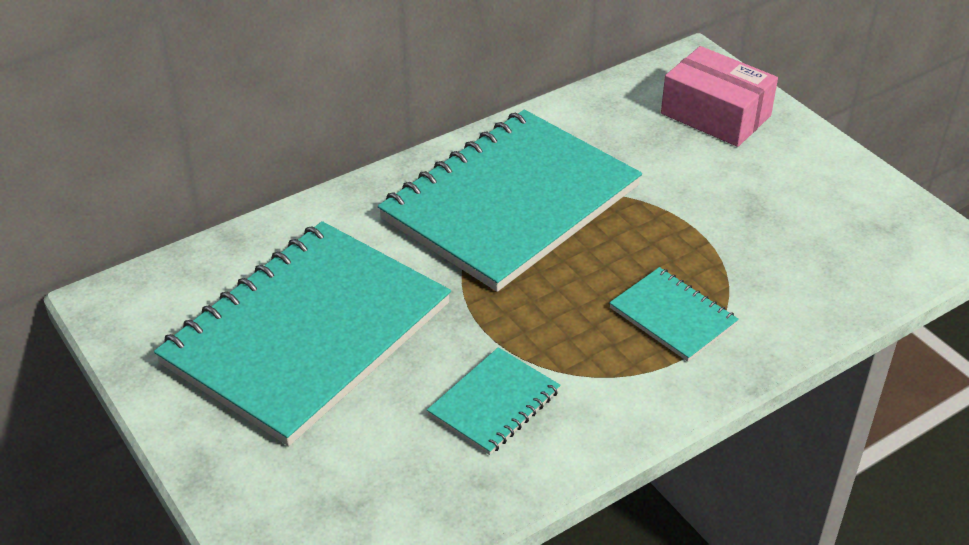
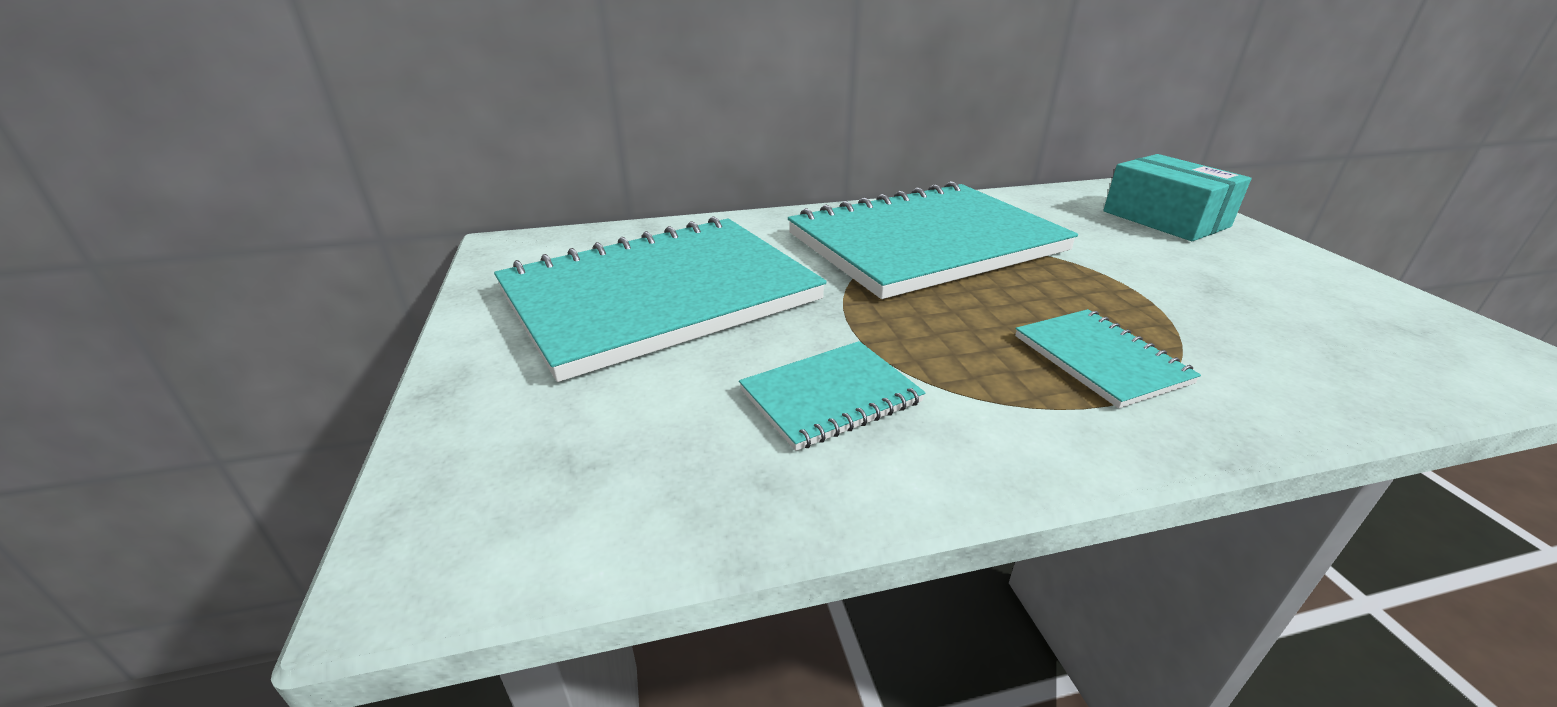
camera: 20 degrees right, 10 degrees down
pink box [661,46,778,147] -> turquoise box [1103,154,1251,241]

